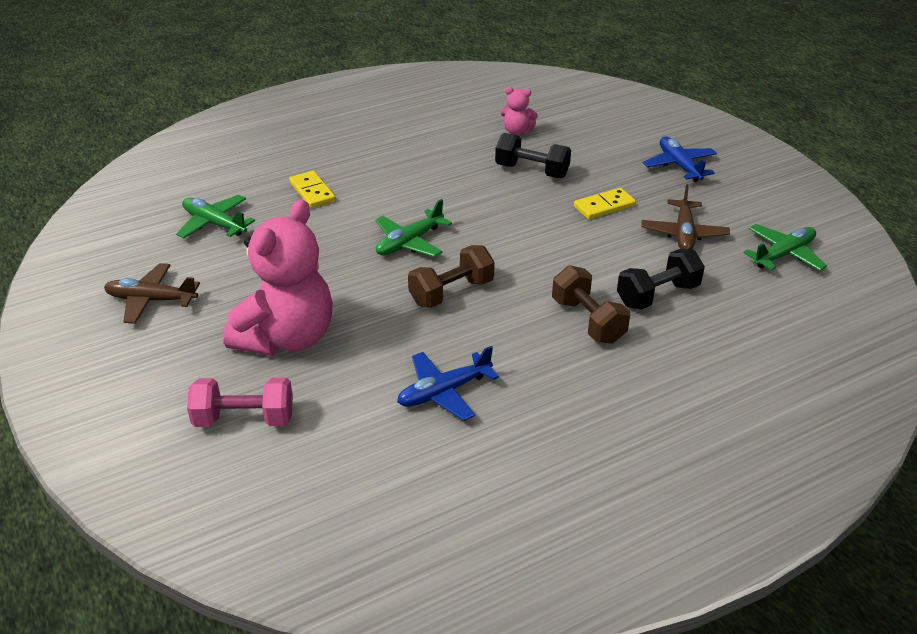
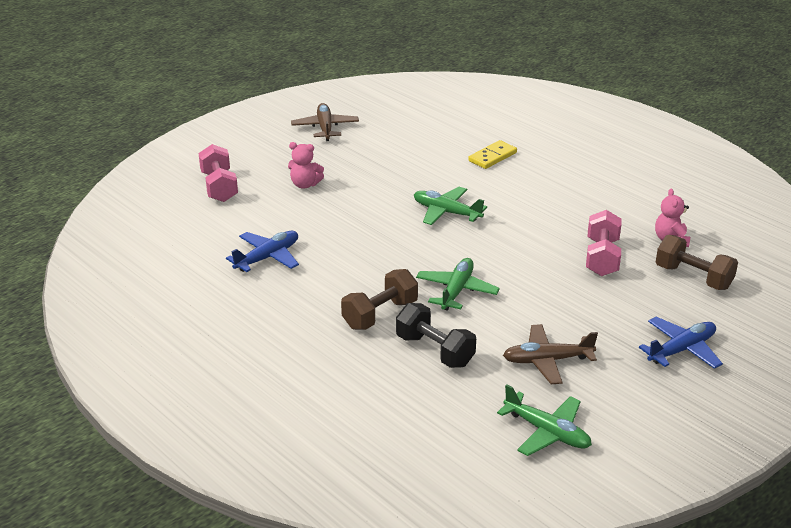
camera: 75 degrees right, 5 degrees down
green plane [176,195,255,238] -> green plane moved to [416,258,500,311]
pink teddy bear [223,200,333,356] -> pink teddy bear [288,142,324,189], size x0.44
blue plane [397,346,499,421] -> blue plane turned 90 degrees clockwise [226,231,299,272]
brown dumbbell [408,245,495,308] -> brown dumbbell moved to [656,235,738,290]
black dumbbell [495,133,571,178] -> pink dumbbell [586,210,622,276]
yellow domino [574,188,636,220] -> none

